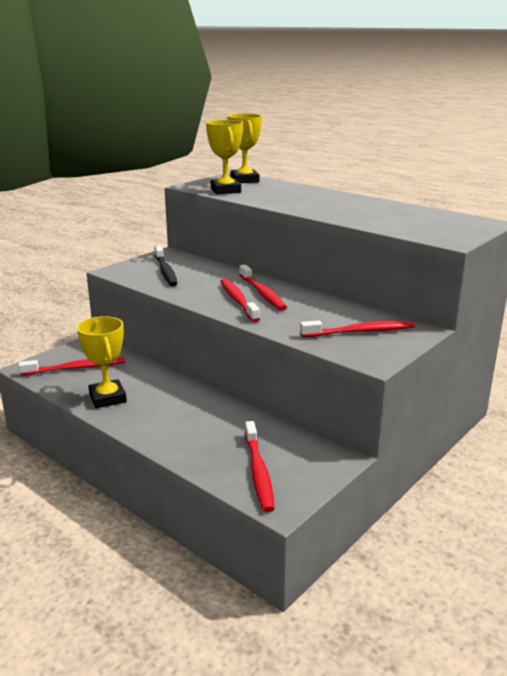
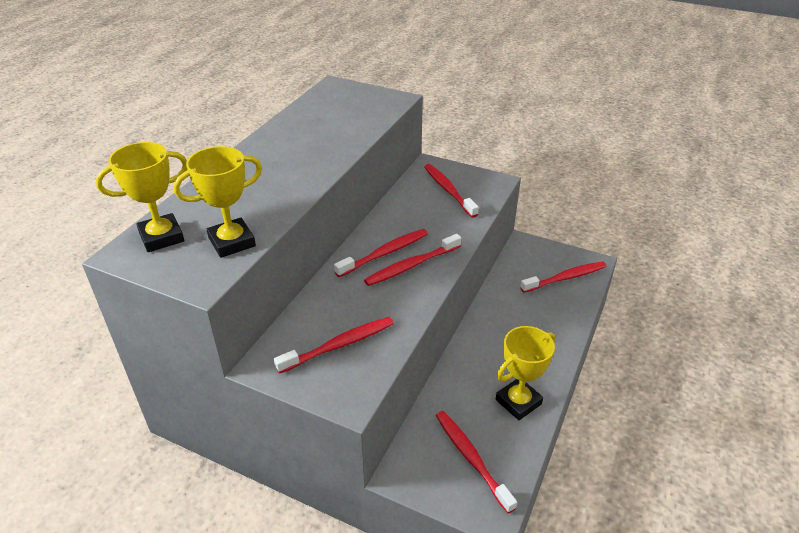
camera: 105 degrees left, 15 degrees up
black toothbrush [154,246,177,287] -> red toothbrush [274,317,394,374]

